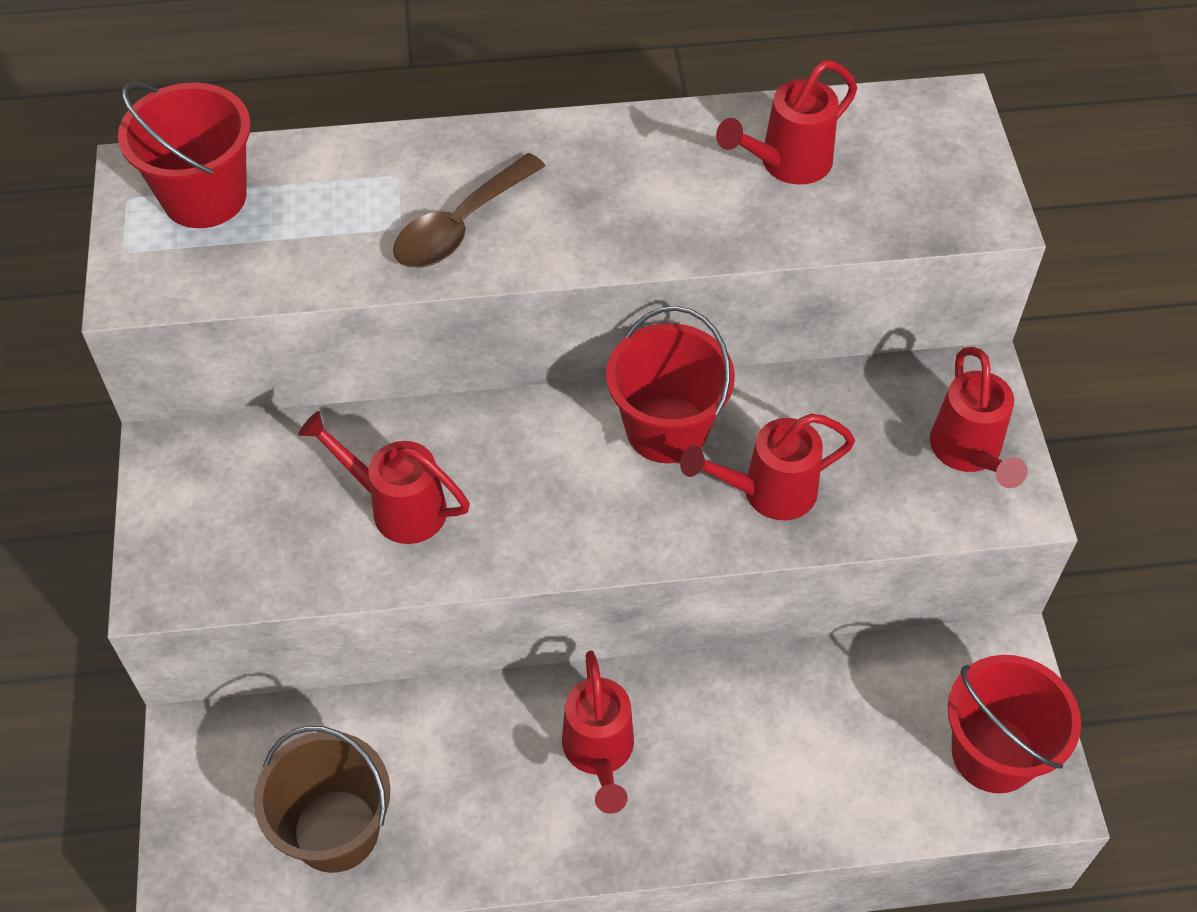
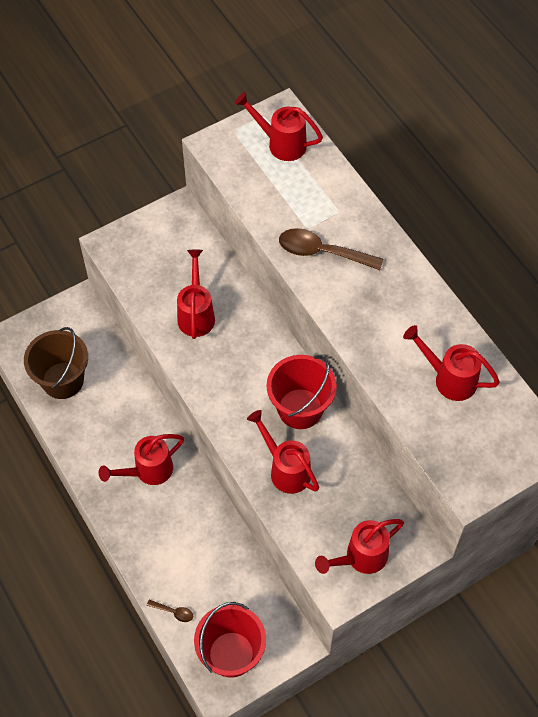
camera: 65 degrees right, 5 degrees up
red bucket [118,82,251,228] -> red watering can [235,92,323,161]
none -> brown spoon [147,600,193,622]

